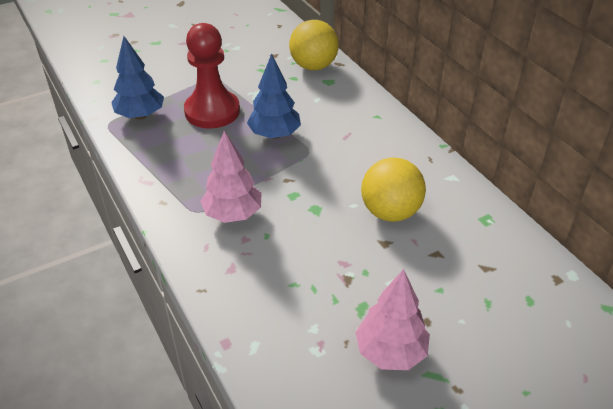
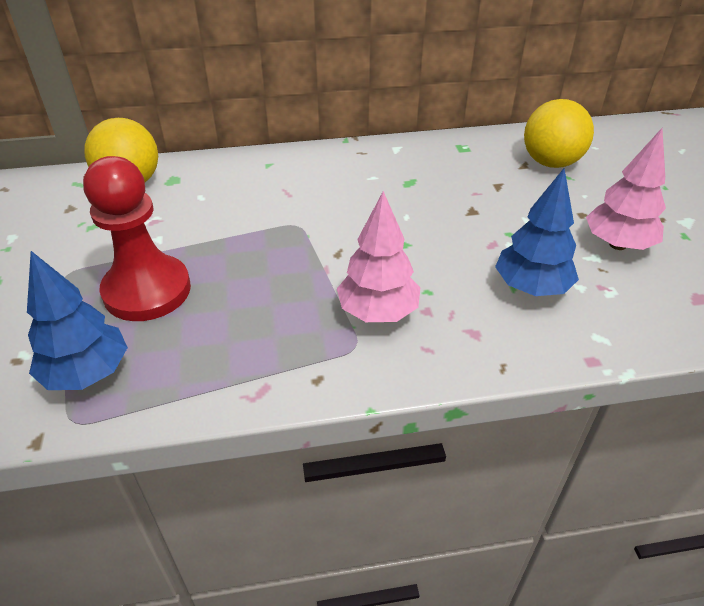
camera: 70 degrees left, 0 degrees up
blue tree [247,53,301,139] -> blue tree moved to [495,168,579,296]
yellow ball [361,157,426,222] -> yellow ball moved to [524,99,594,168]

